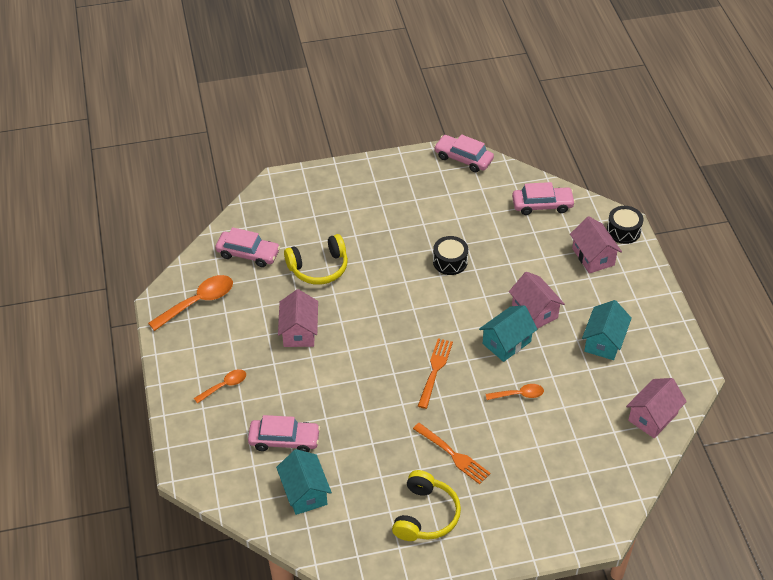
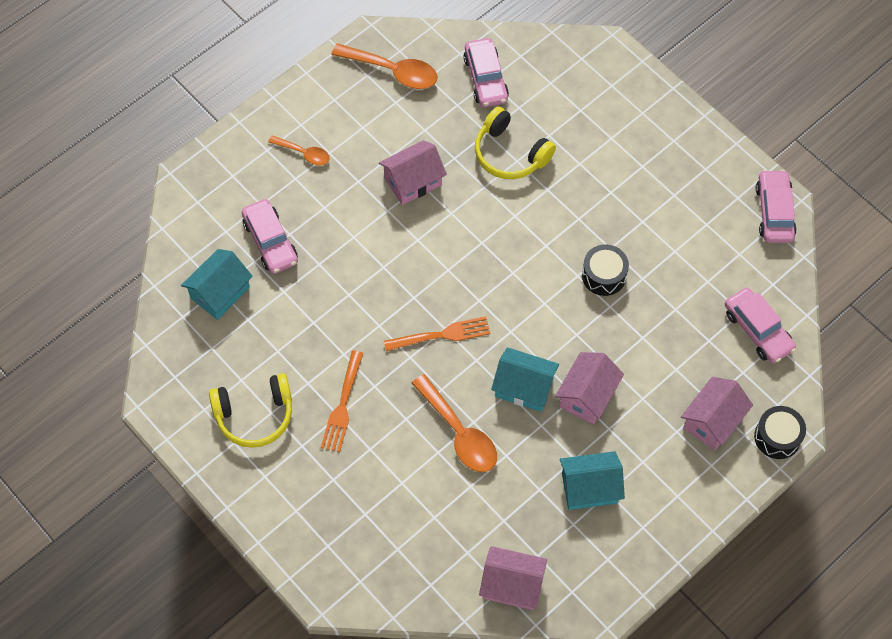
camera: 60 degrees right, 15 degrees up
orange spoon [486,384,544,400] -> orange spoon [412,374,497,472], size x1.72

